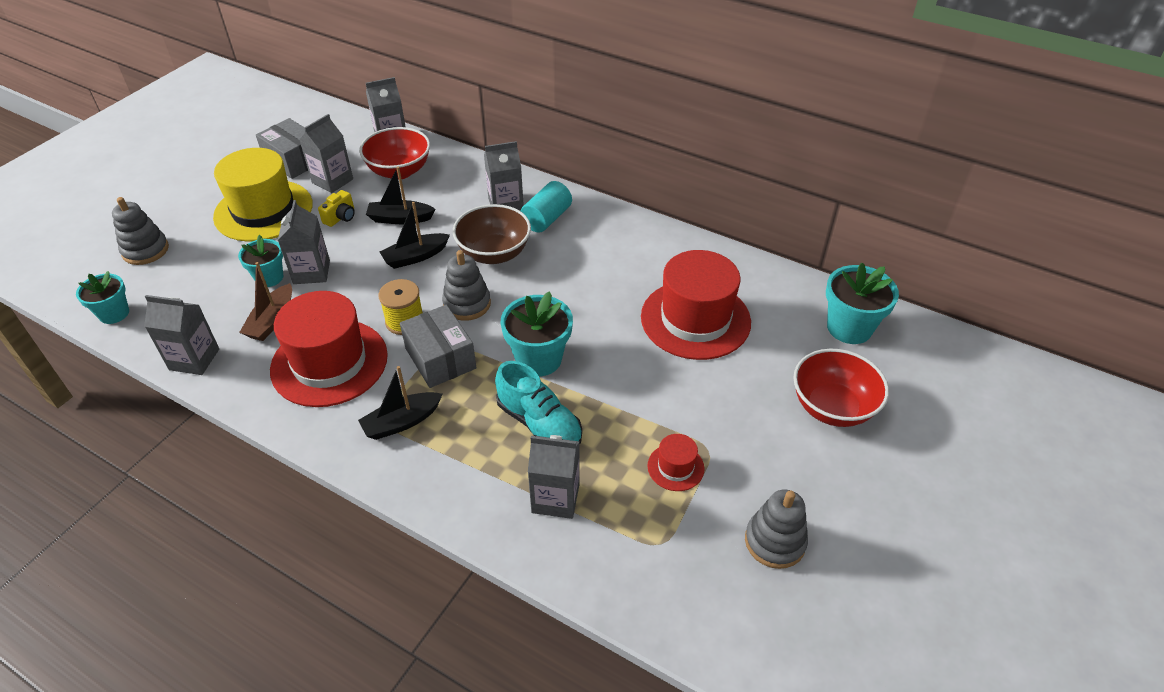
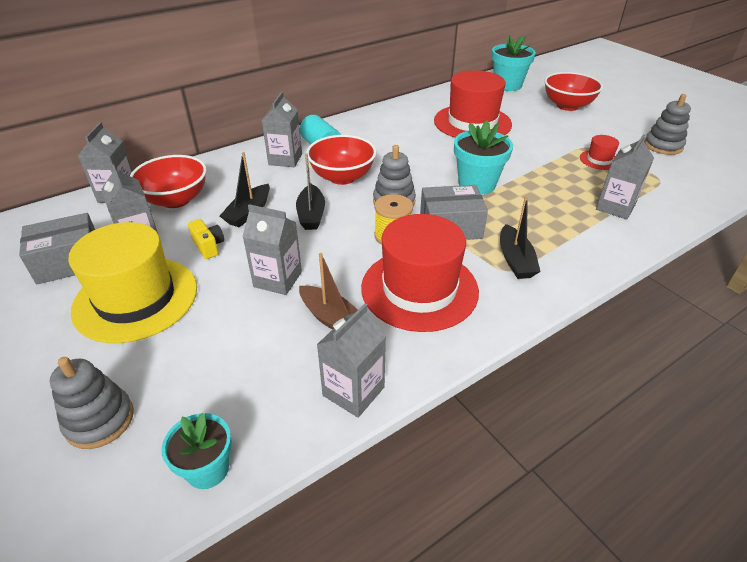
camera: 65 degrees left, 5 degrees down
turquoise flower pot [238,235,283,287] -> none
brown bowl [453,204,531,264] -> red bowl [306,135,376,185]
turquoise shoe [495,361,582,445] -> none

